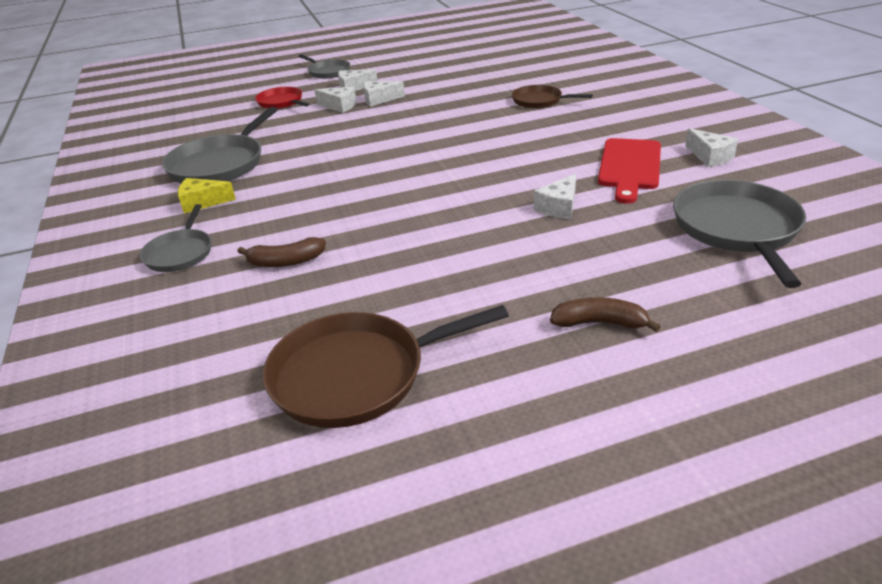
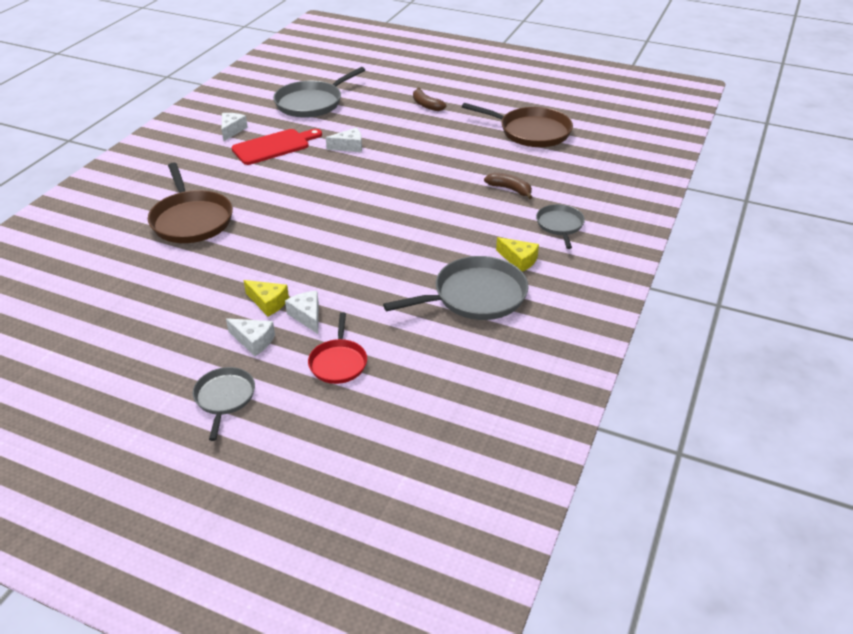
camera: 140 degrees left, 5 degrees up
grey pan [140,204,211,272] -> grey pan turned 45 degrees counterclockwise [536,204,585,249]
white cheese [363,81,405,107] -> yellow cheese [243,280,289,317]
brown pan [512,85,593,108] -> brown pan [148,162,233,243], size x1.72

